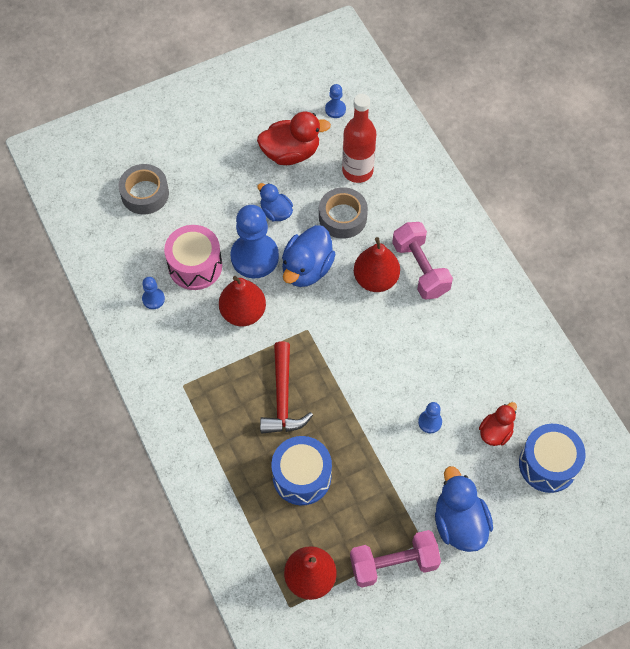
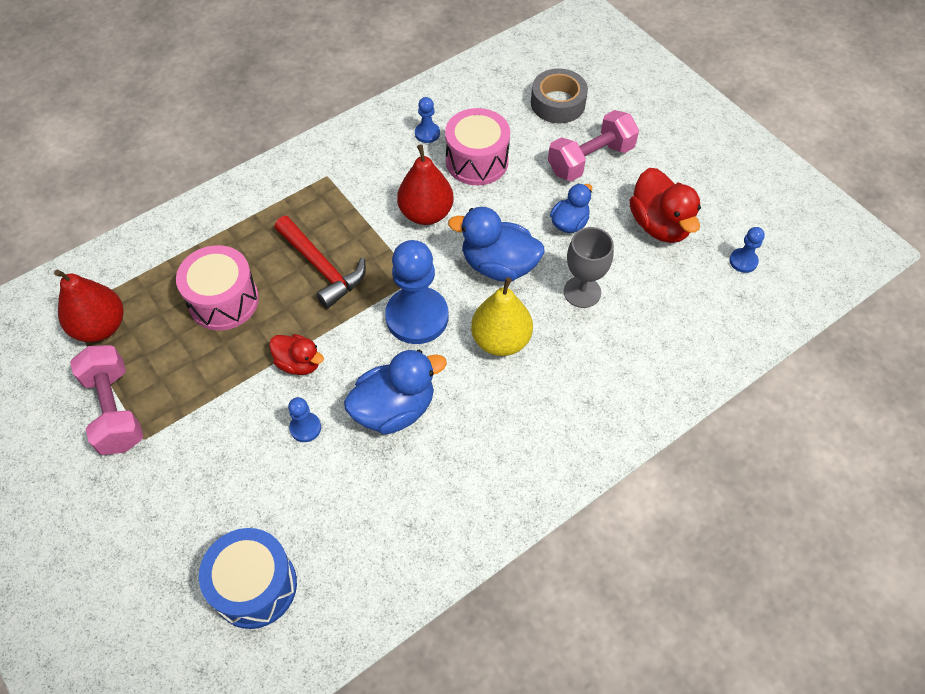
camera: 80 degrees right, 5 degrees down
blue pawn [231,205,279,278] -> blue pawn moved to [385,240,448,344]
red hammer [260,341,313,433] -> red hammer turned 120 degrees counterclockwise [274,216,366,308]
blue drum [271,436,332,505] -> pink drum [176,245,259,331]
grey tape [319,187,368,239] -> grey goblet [564,227,614,308]
red bottle [342,94,376,183] -> none
red pear [354,237,400,292] -> yellow pear [471,277,533,356]
pink dumbbell [392,222,453,299] -> pink dumbbell moved to [548,110,639,181]
blue duck [435,466,493,552] -> blue duck moved to [344,350,447,435]
red duck [479,402,517,446] -> red duck moved to [269,334,324,375]

